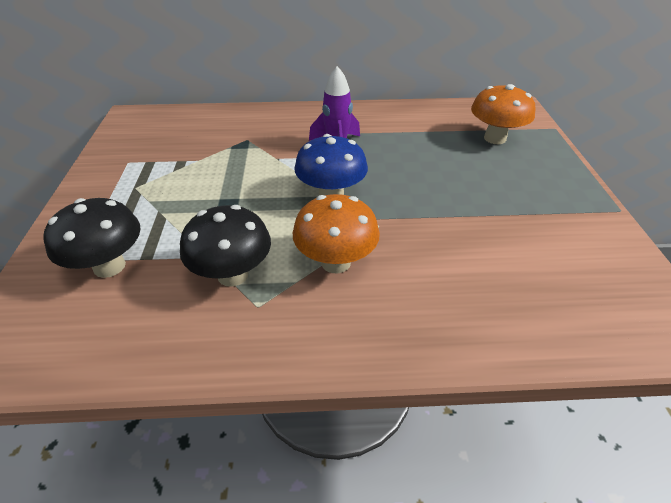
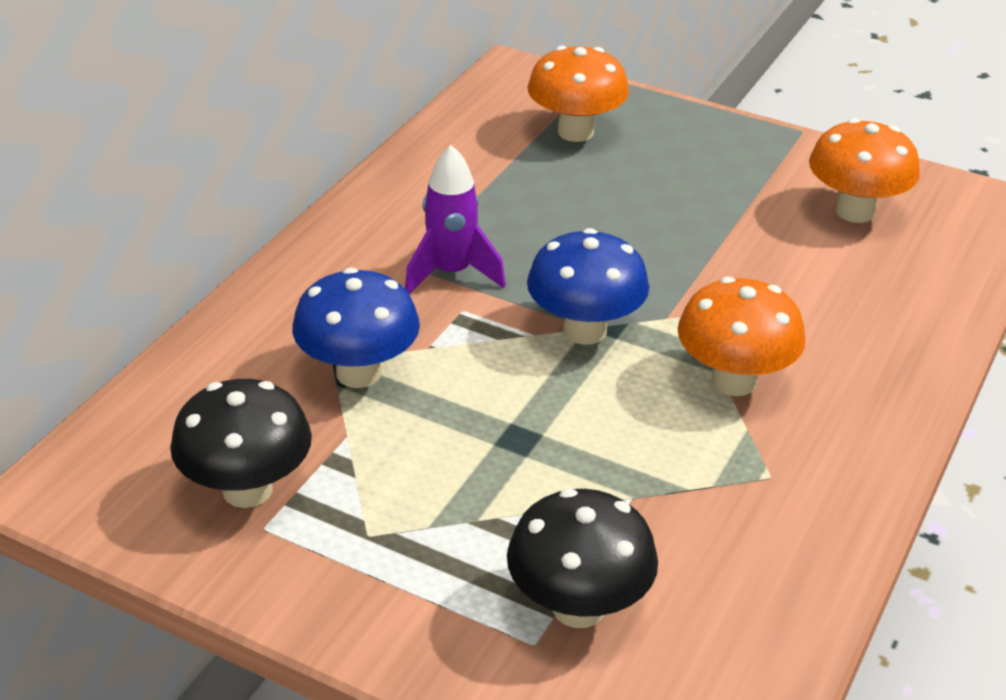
camera: 60 degrees left, 5 degrees down
black mushroom [180,205,271,287] -> black mushroom moved to [170,379,312,508]
none -> blue mushroom [292,267,420,388]
none -> orange mushroom [809,118,920,223]

